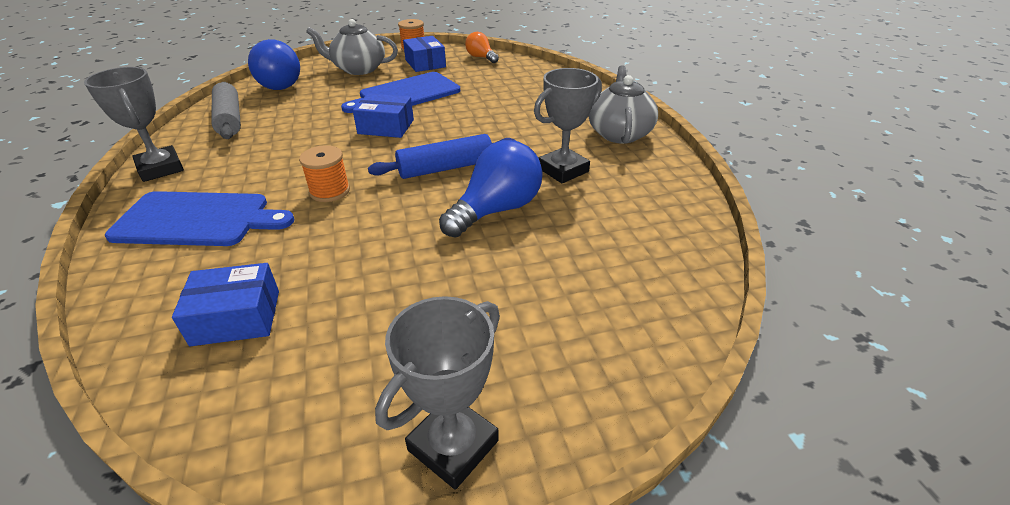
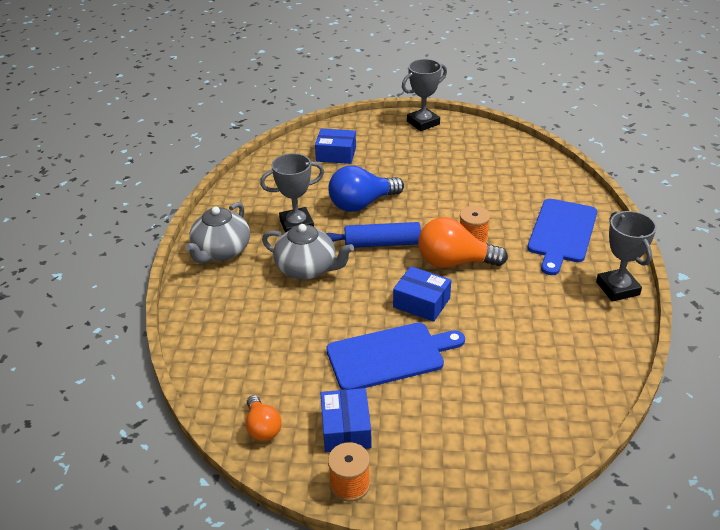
camera: 160 degrees left, 0 degrees up
blue cutting board [105,191,294,246] -> blue cutting board turned 90 degrees counterclockwise [527,199,597,275]
blue box [172,263,279,346] -> blue box moved to [315,129,356,164]
grey rolling pin [211,82,241,139] -> none
blue light bulb [248,39,300,90] -> none
grey teapot [306,19,398,75] -> grey teapot moved to [262,224,354,280]
none -> orange light bulb [418,217,508,268]

